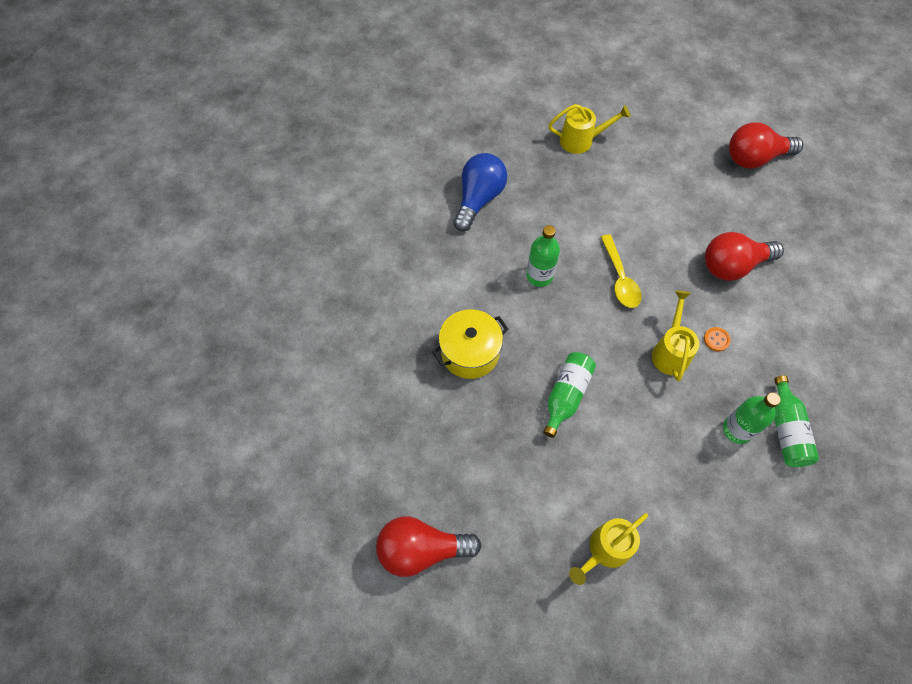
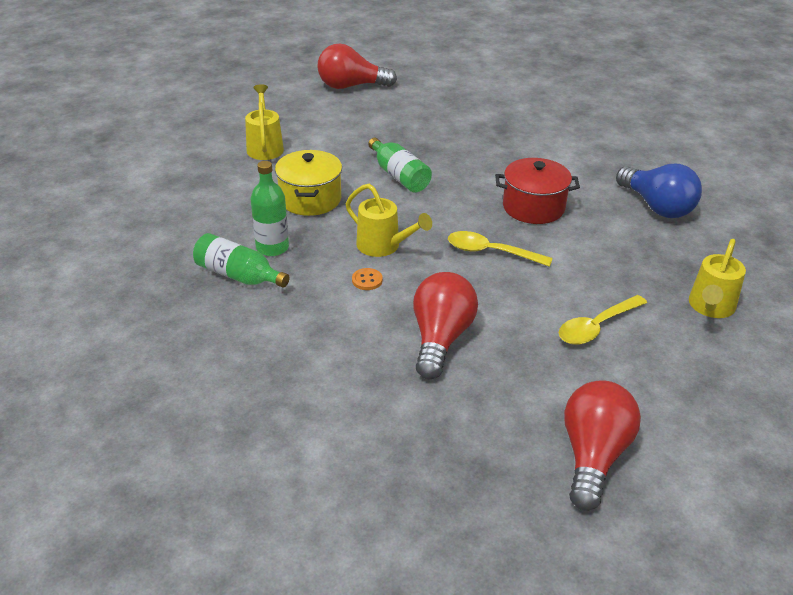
camera: 120 degrees right, 25 degrees down
red light bulb [376,516,482,577] -> red light bulb turned 120 degrees counterclockwise [317,43,397,89]
yellow pot [432,309,509,379] -> yellow pot moved to [275,150,342,216]
green bottle [526,225,560,287] -> red pot [495,158,580,224]
none -> yellow spoon [559,295,647,345]

